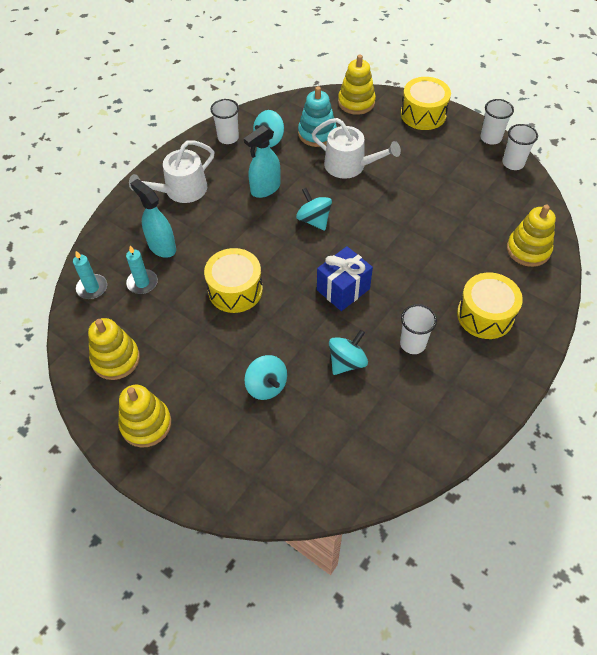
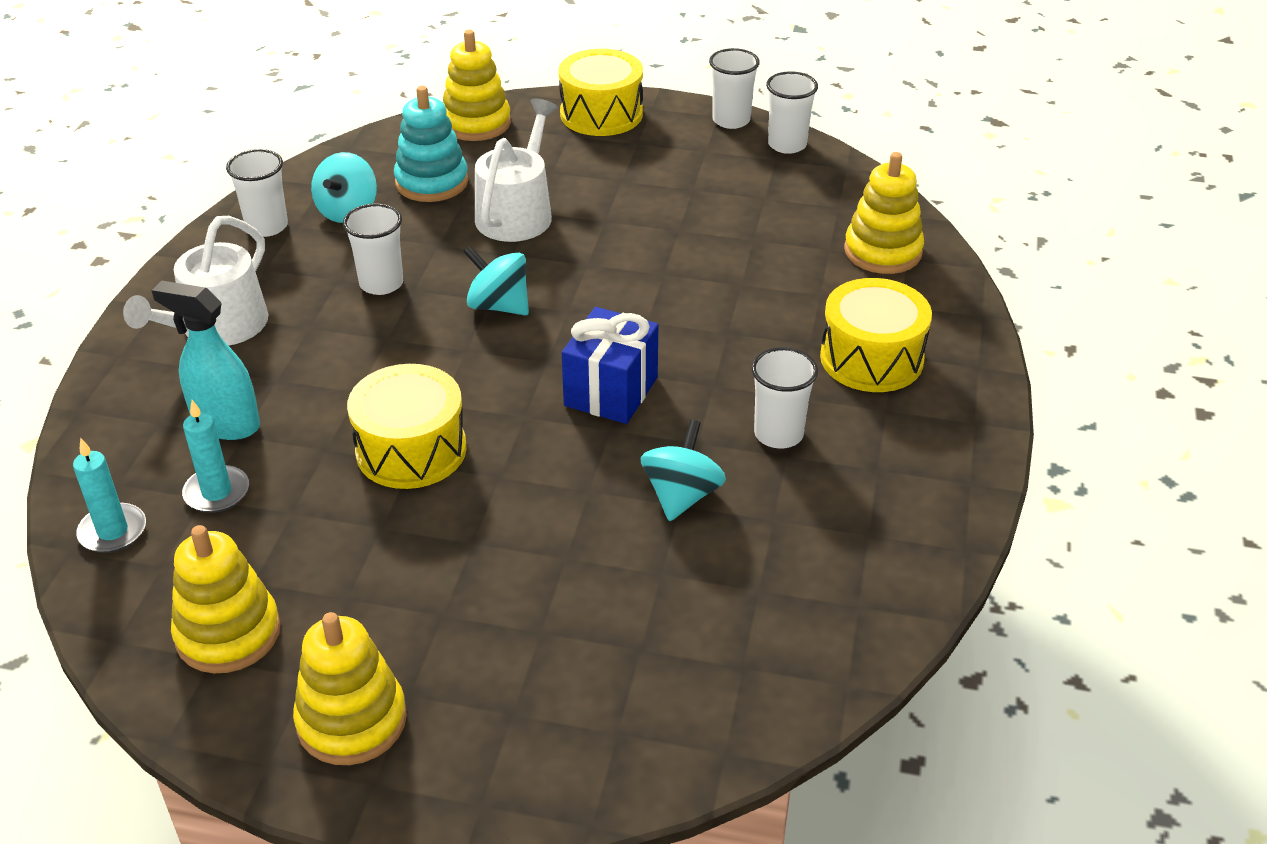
camera: 25 degrees left, 15 degrees down
turquoise spray bottle [244,125,280,198] -> white cup [343,203,403,295]
turquoise spinning top [244,355,287,400] -> none
white watering can [312,118,401,179] -> white watering can turned 75 degrees counterclockwise [475,99,558,242]

